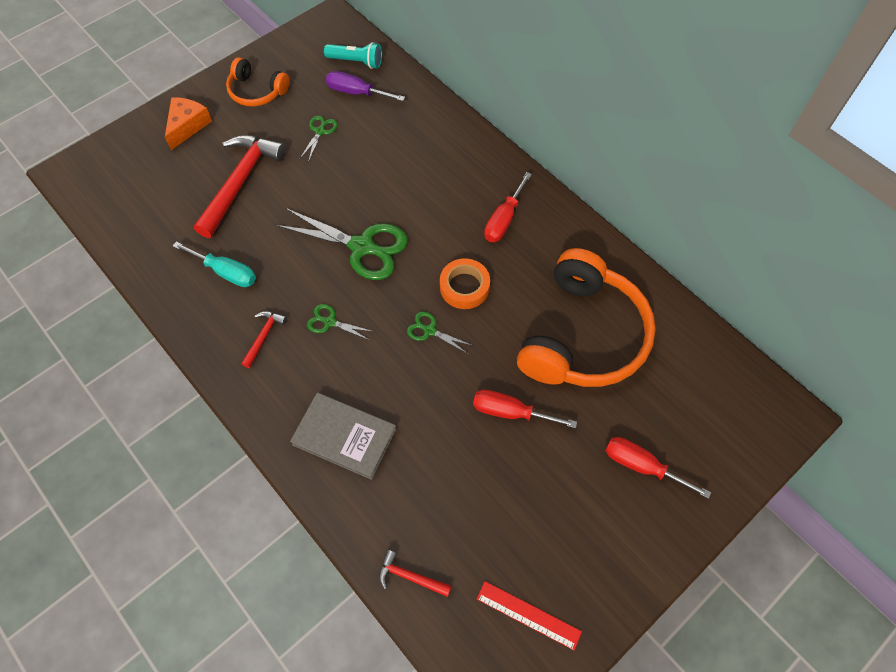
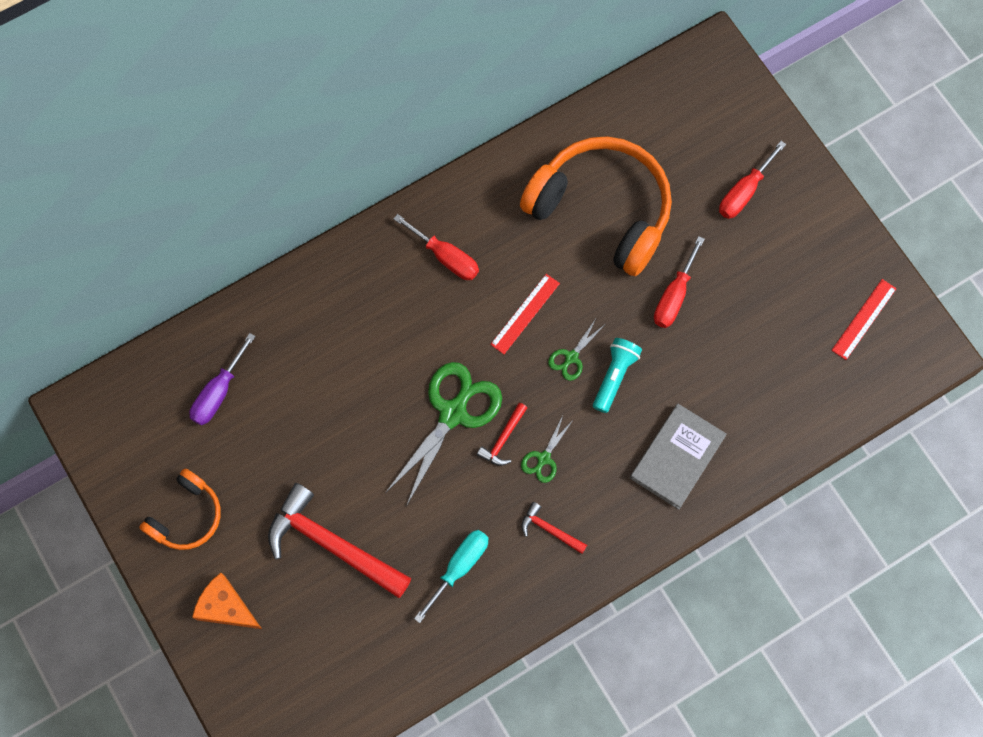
camera: 80 degrees left, 10 degrees up
green scissors [300,116,338,162] -> none
turquoise flashlight [324,42,382,69] -> turquoise flashlight moved to [593,338,642,413]
red hammer [379,550,451,597] -> red hammer moved to [477,403,527,466]
orange tape [440,259,490,309] -> red ruler [490,274,560,354]

